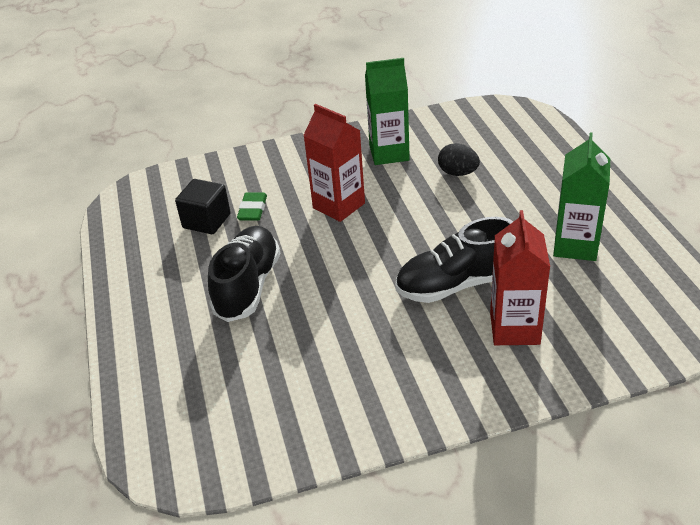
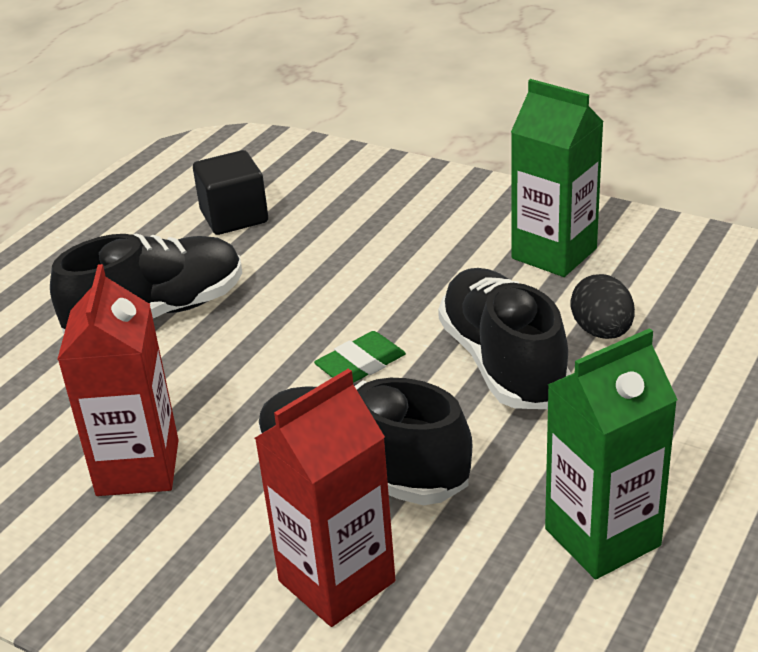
camera: 45 degrees right, 5 degrees down
green eraser [237,193,267,221] -> green eraser moved to [314,331,406,383]
red carton [303,104,365,222] -> red carton moved to [57,264,179,496]
none -> black shoe [438,268,571,409]

